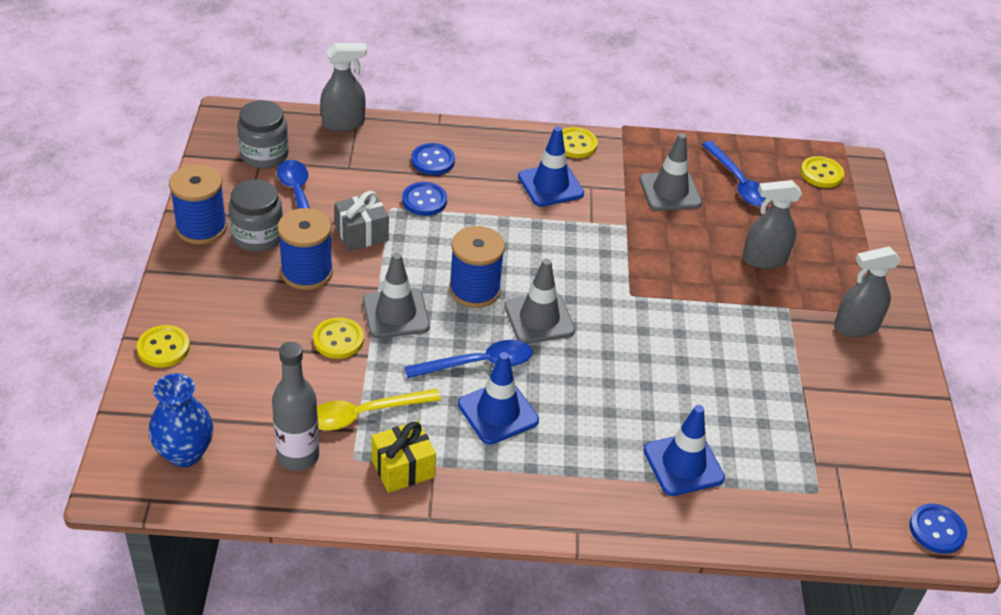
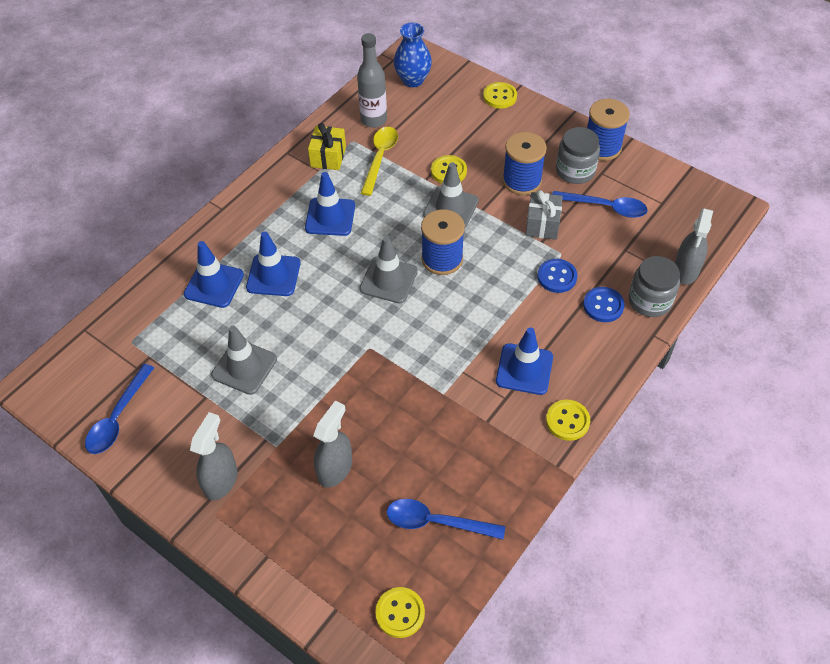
camera: 130 degrees right, 10 degrees up
grey jar [237,100,289,169] -> grey jar moved to [629,256,680,317]
blue spoon [405,340,533,378] -> blue spoon moved to [85,364,154,454]
grey traffic cone [639,133,702,211] -> grey traffic cone moved to [211,326,277,395]
blue button [909,504,967,554] -> none
none -> blue traffic cone [246,231,301,296]

